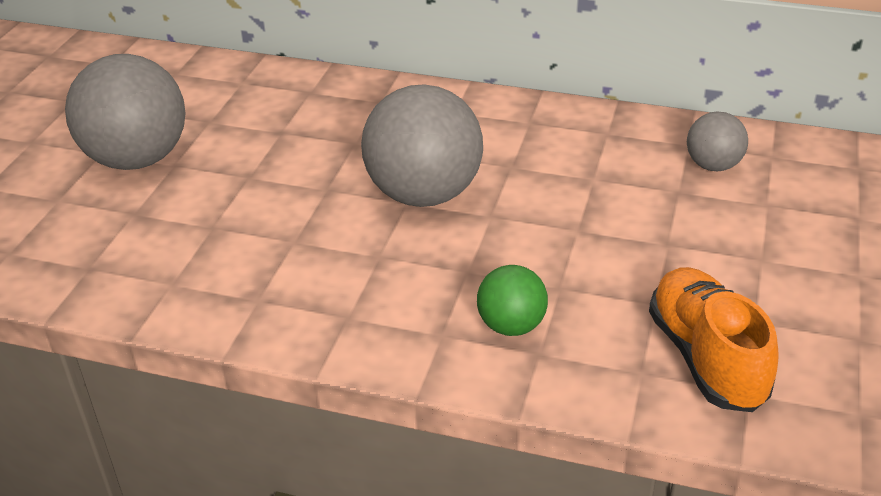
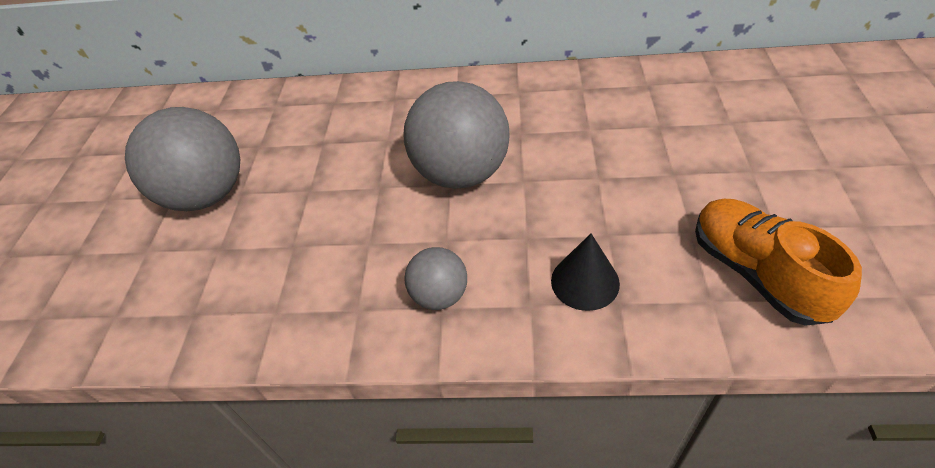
camera: 10 degrees left, 10 degrees up
green ball [477,265,548,336] -> black cone [551,234,620,311]
grey ball [687,112,748,171] -> grey ball moved to [404,247,467,310]

